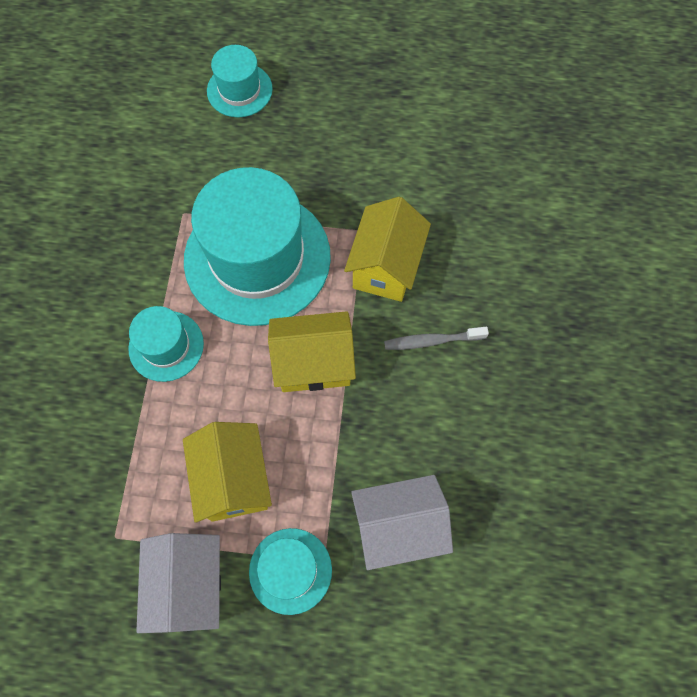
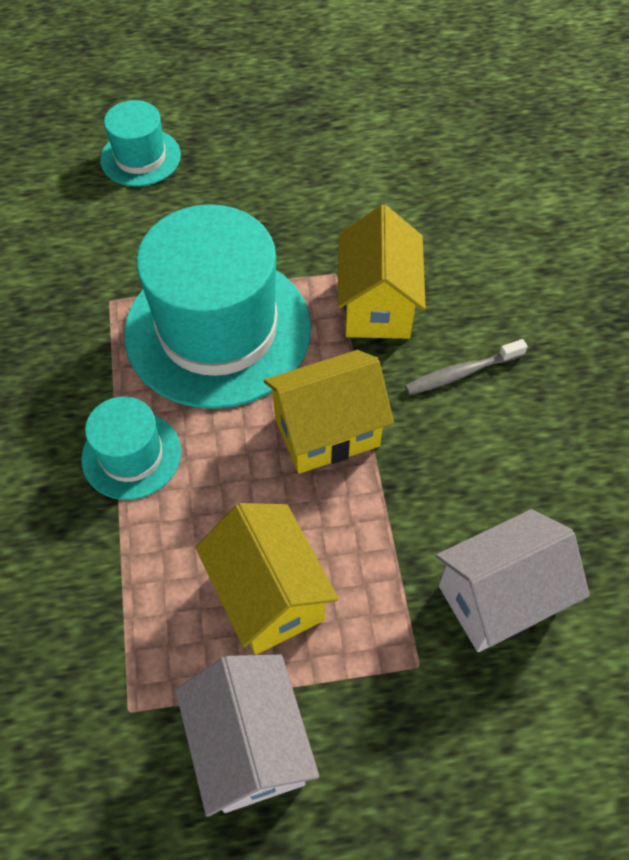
camera: 15 degrees left, 10 degrees down
turquoise hat [249,528,332,615] -> none

